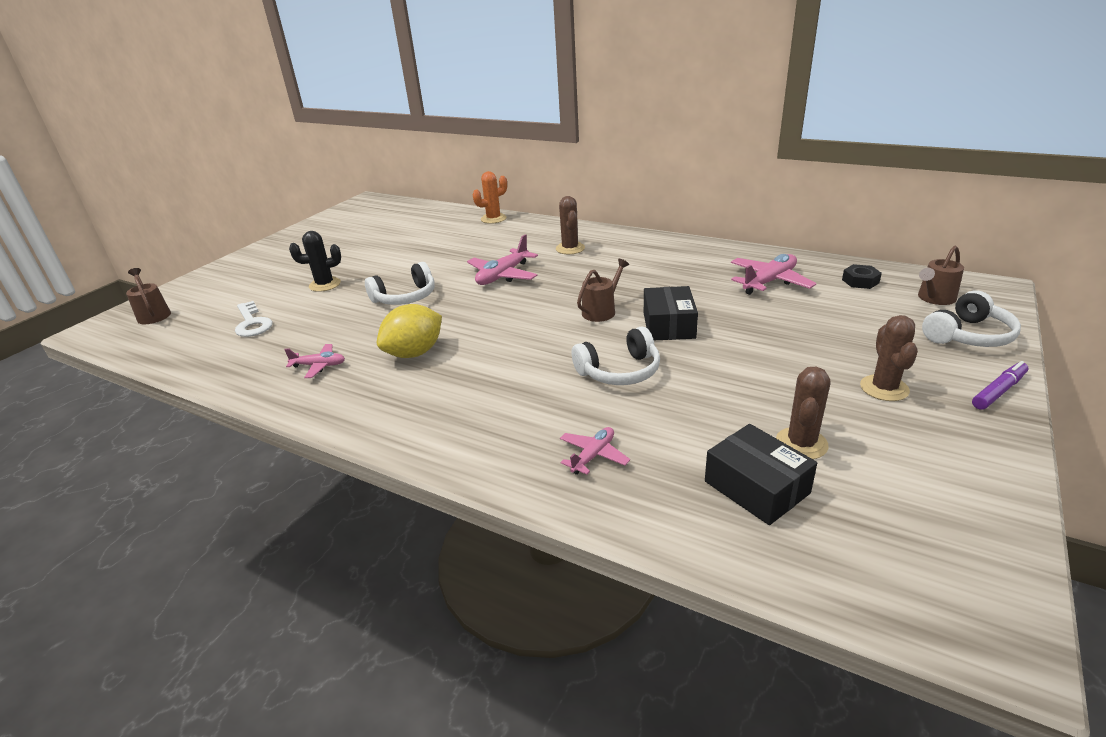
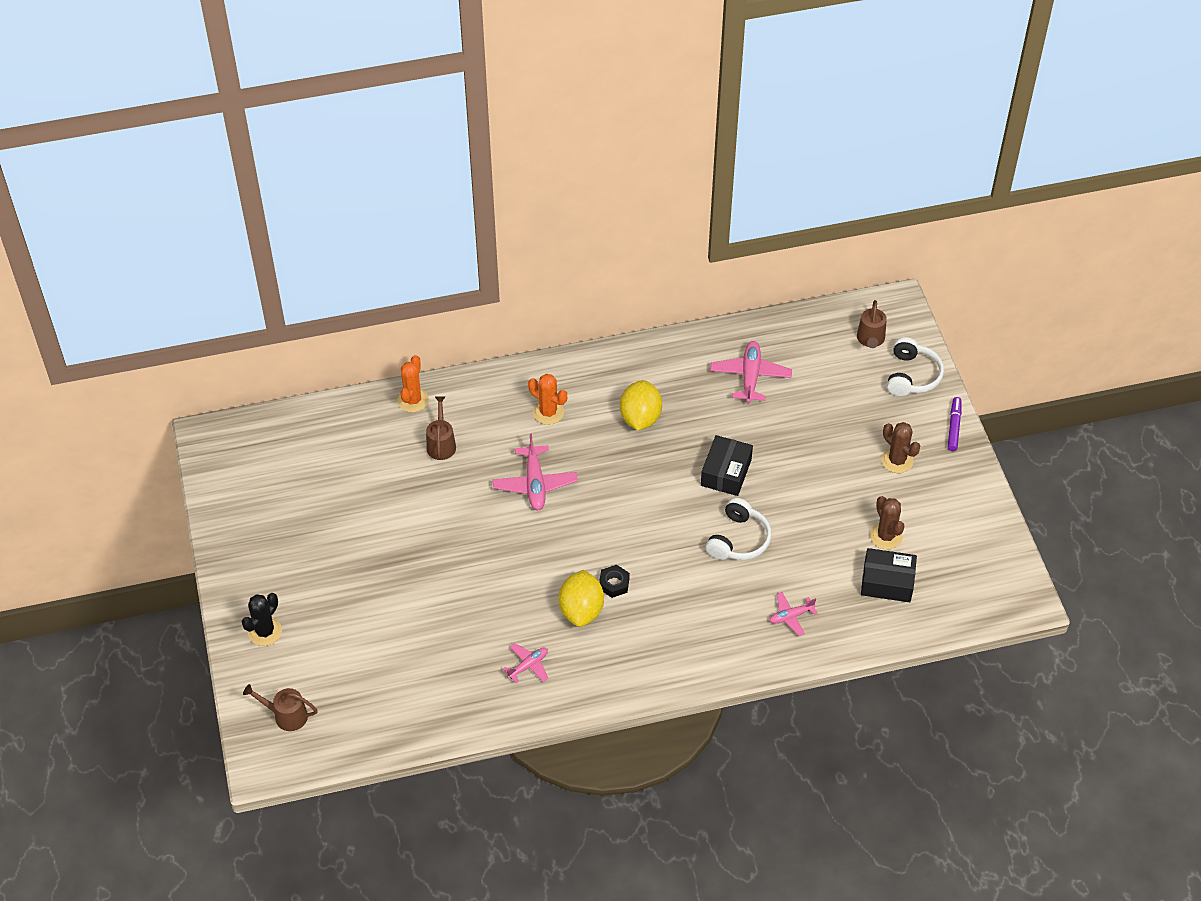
camera: 45 degrees left, 20 degrees up
white key [235,301,273,337] -> none
black cactus [289,231,341,292] -> black cactus moved to [242,593,282,646]
white headphones [365,262,435,305] -> none
brown cactus [556,196,585,254] -> orange cactus [528,374,567,425]
pink plane [560,427,630,475] -> pink plane turned 105 degrees counterclockwise [769,592,818,636]
brown watering can [577,259,629,322] -> brown watering can moved to [426,396,456,460]
black box [644,286,698,340] -> black box turned 60 degrees clockwise [701,435,753,496]
black nut [842,264,882,289] -> black nut moved to [599,565,630,598]
none -> yellow lemon [620,380,662,431]

